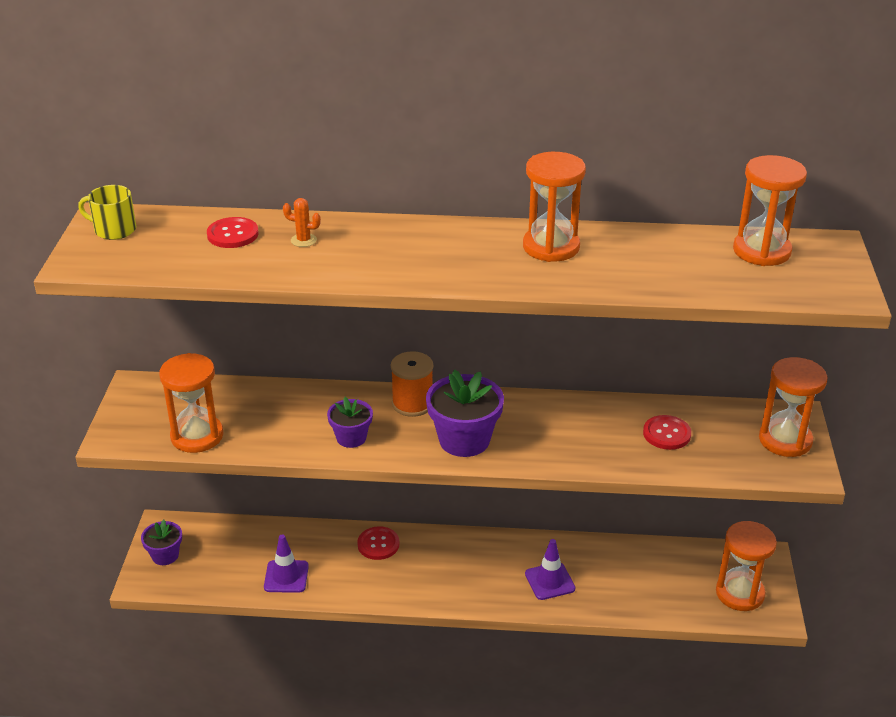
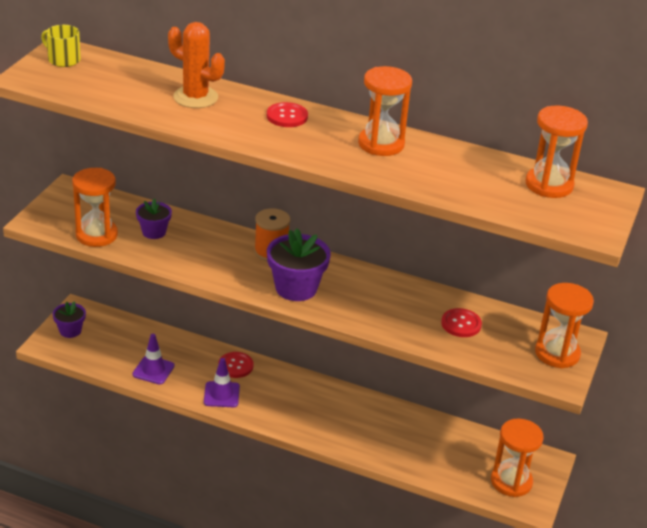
camera: 15 degrees right, 0 degrees up
red button [207,217,259,248] -> red button moved to [267,102,308,127]
orange cactus [283,198,321,247] -> orange cactus [168,22,225,108], size x2.16
purple flower pot [327,397,373,448] -> purple flower pot moved to [136,198,172,239]
purple traffic cone [525,539,575,600] -> purple traffic cone moved to [204,358,240,407]

